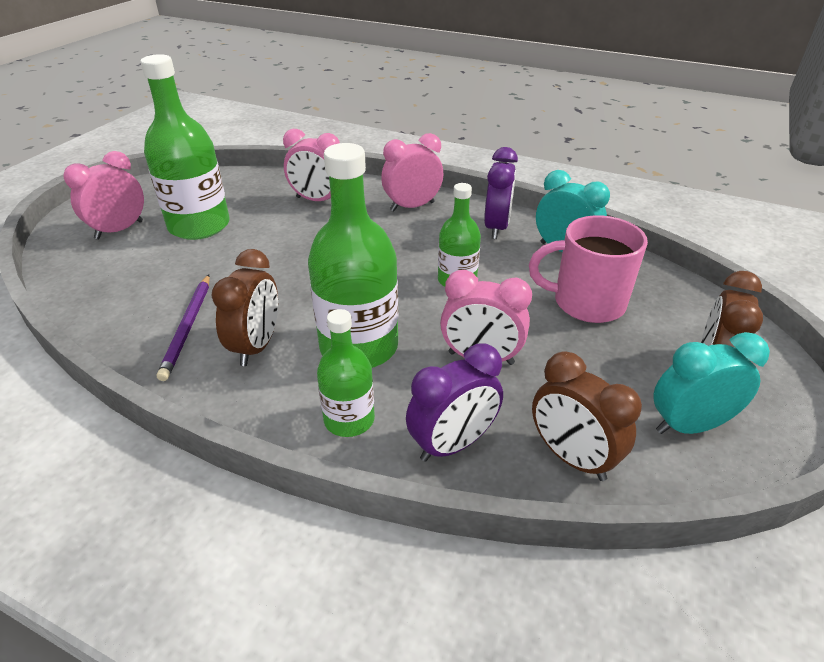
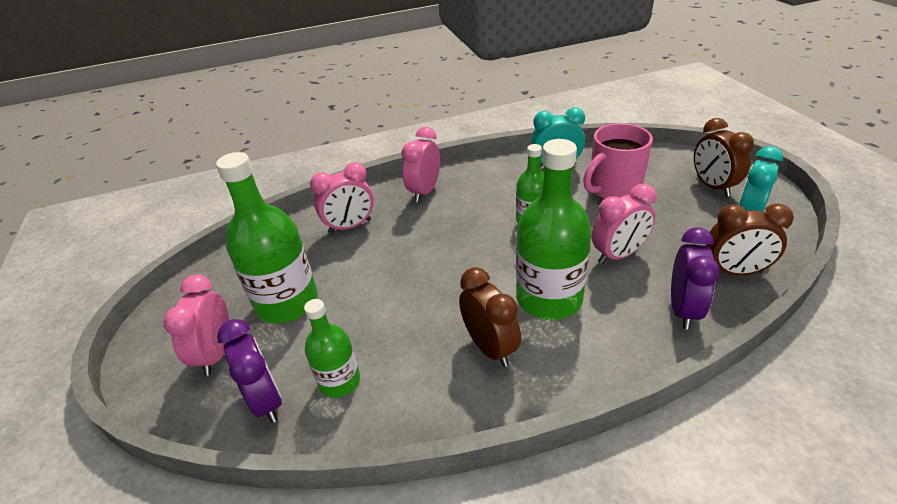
camera: 40 degrees left, 0 degrees up
purple pencil [157,275,210,381] -> none
green bottle [317,309,375,437] -> green bottle moved to [304,299,360,398]
purple clock [484,147,518,239] -> purple clock moved to [217,319,282,423]

